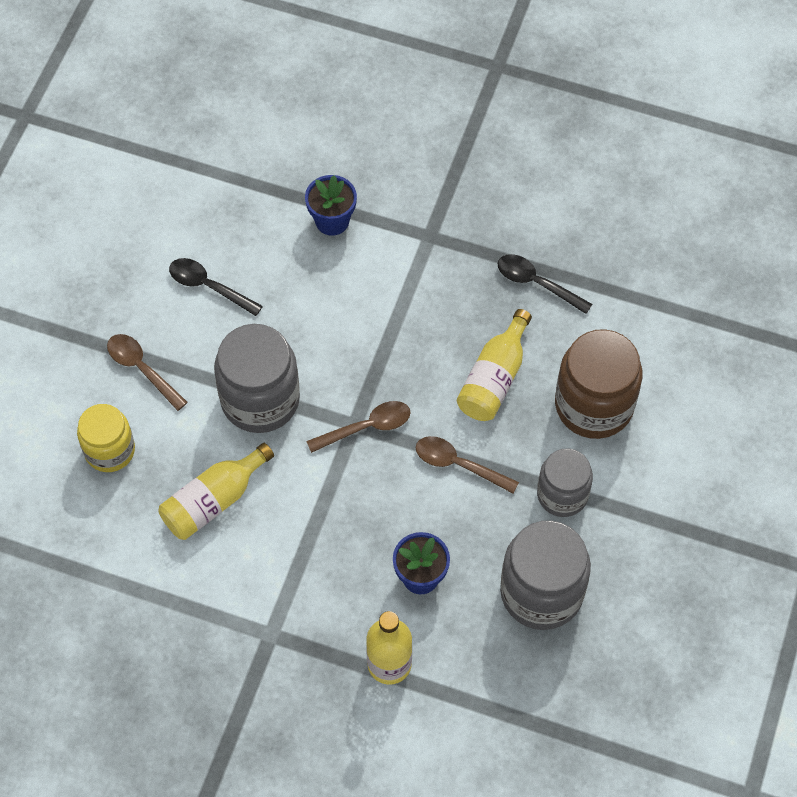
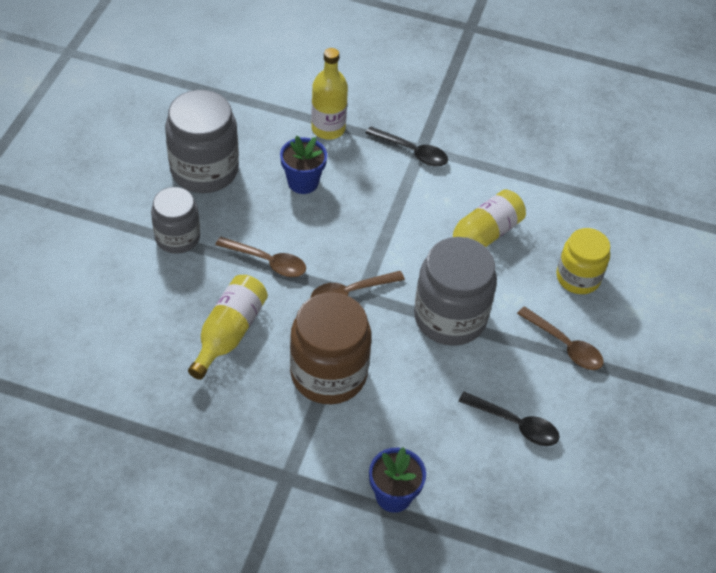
camera: 175 degrees right, 10 degrees down
black spoon [498,254,592,314] -> black spoon moved to [365,126,448,167]
brown jar [555,329,643,439] -> brown jar moved to [290,292,372,404]

